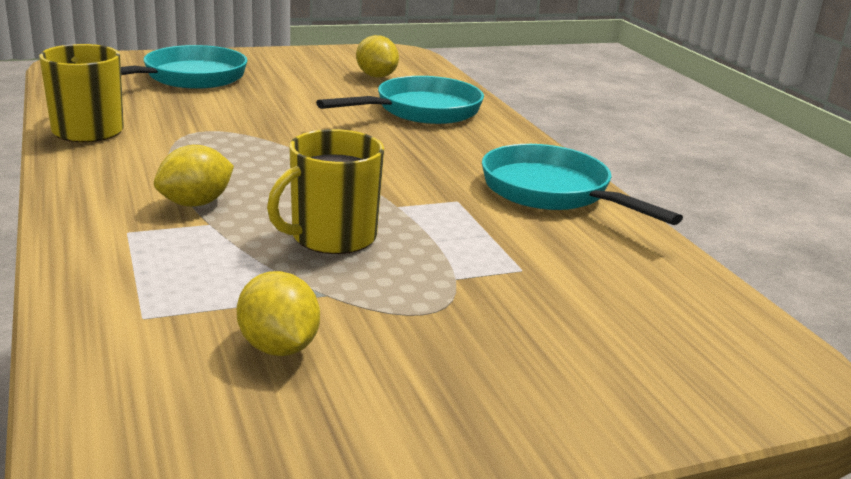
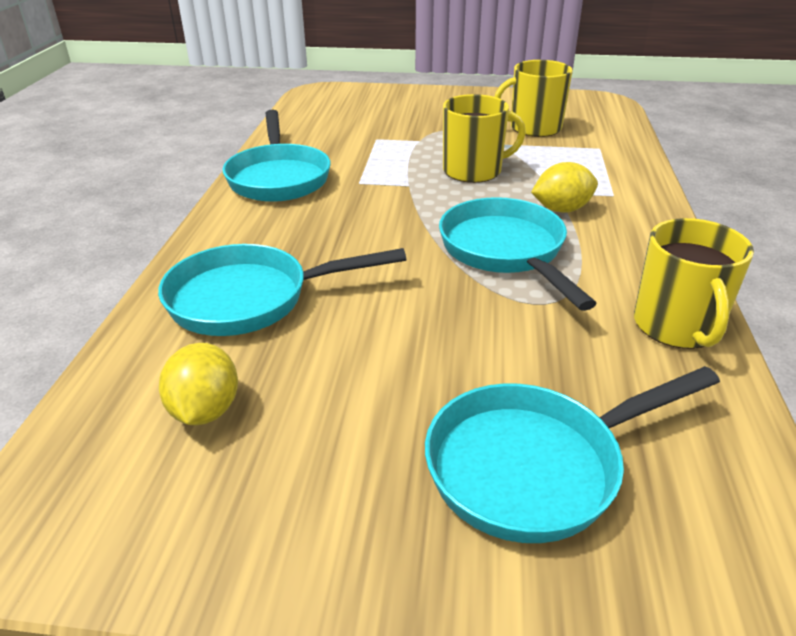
camera: 150 degrees left, 10 degrees up
yellow lemon [237,271,320,356] -> yellow mug [495,60,573,137]
none -> turquoise pan [439,197,597,311]

